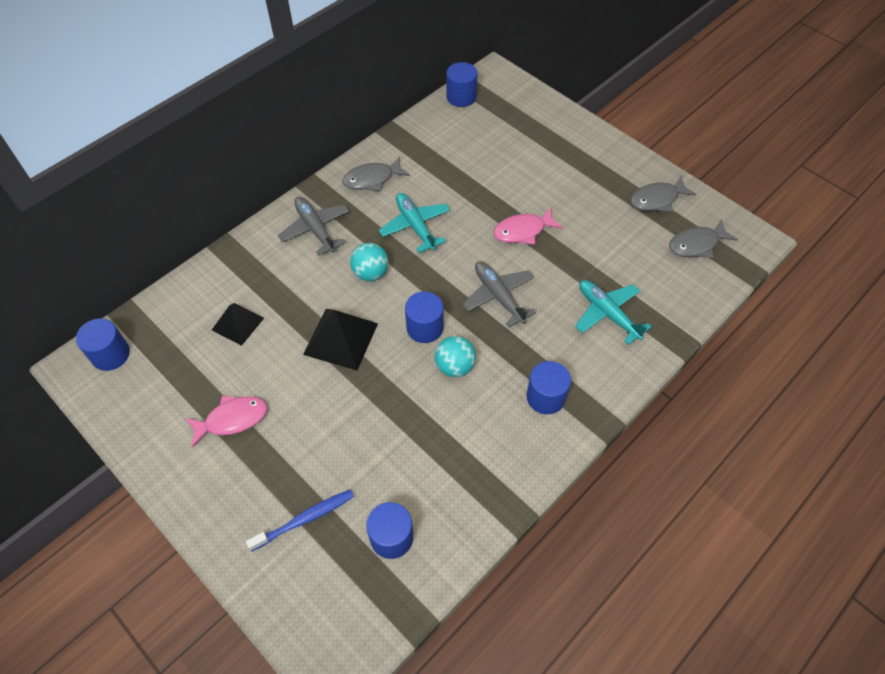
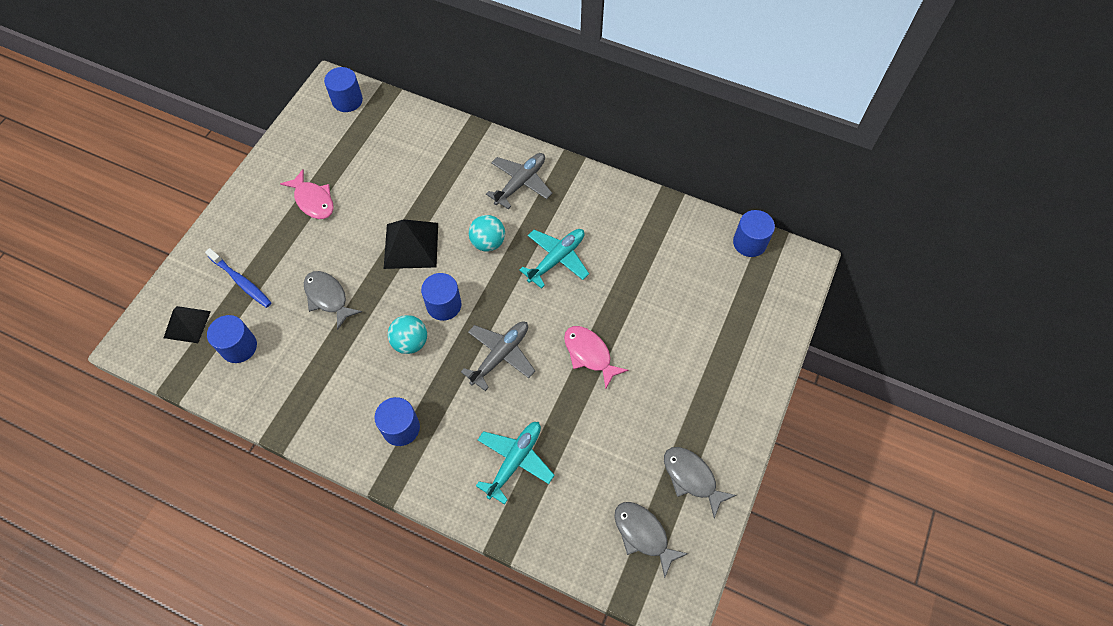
camera: 70 degrees right, 5 degrees up
black pyramid [212,303,264,346] -> black pyramid moved to [164,306,211,343]
grey fish [342,157,409,191] -> grey fish moved to [304,271,362,330]

